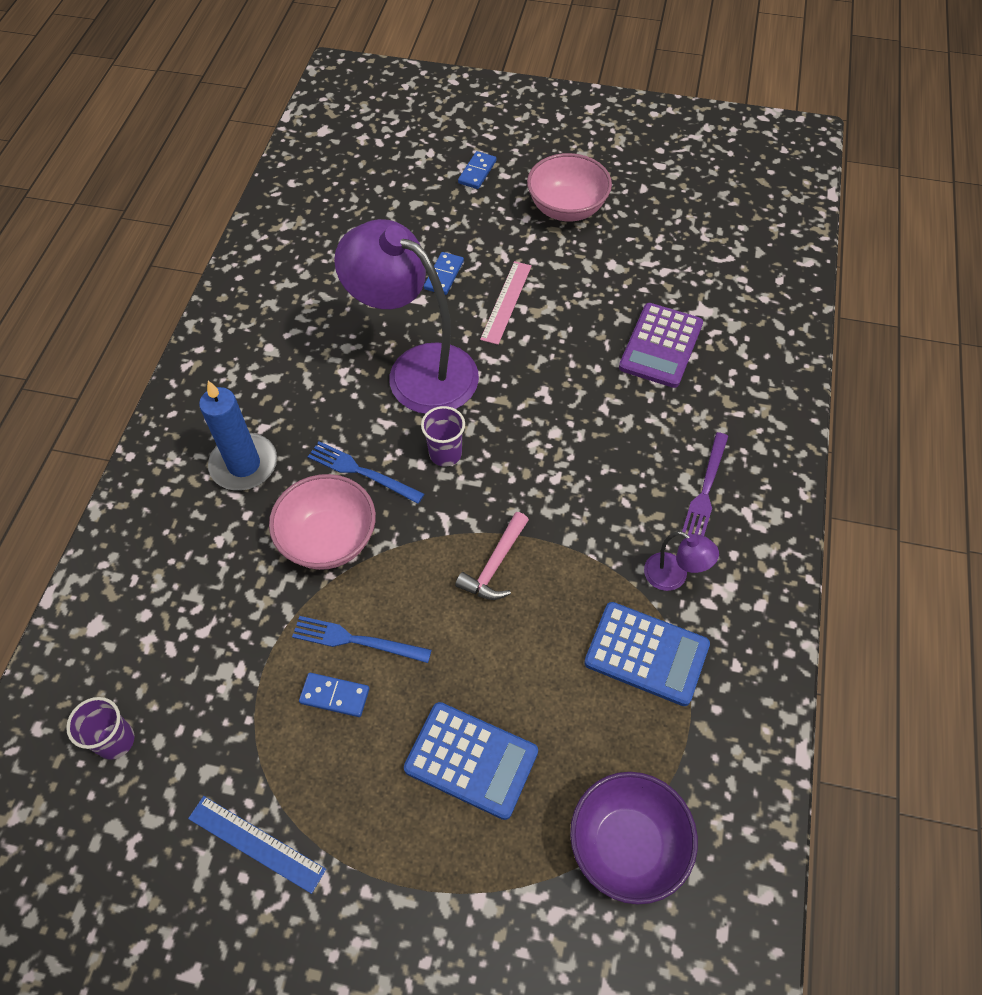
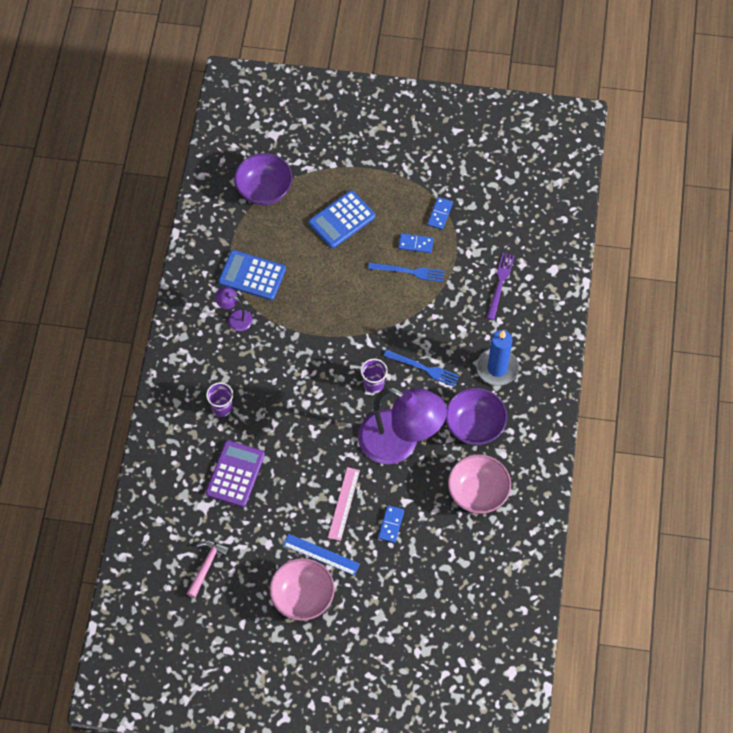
camera: 175 degrees right, 5 degrees up
purple cup [66,697,135,760] -> purple cup moved to [206,382,233,417]
blue ruler [188,796,326,894] -> blue ruler moved to [283,534,360,576]
pink bowl [269,474,376,570] -> pink bowl moved to [448,454,511,514]
blue calculator [404,702,538,820] -> blue calculator turned 60 degrees counterclockwise [308,190,376,248]
pink hammer [455,512,529,600] -> pink hammer moved to [187,540,230,598]
blue domino [458,151,496,189] -> blue domino moved to [427,197,453,230]
purple fork [681,432,728,536] -> purple fork moved to [487,253,515,320]
none -> purple bowl [445,388,507,445]

